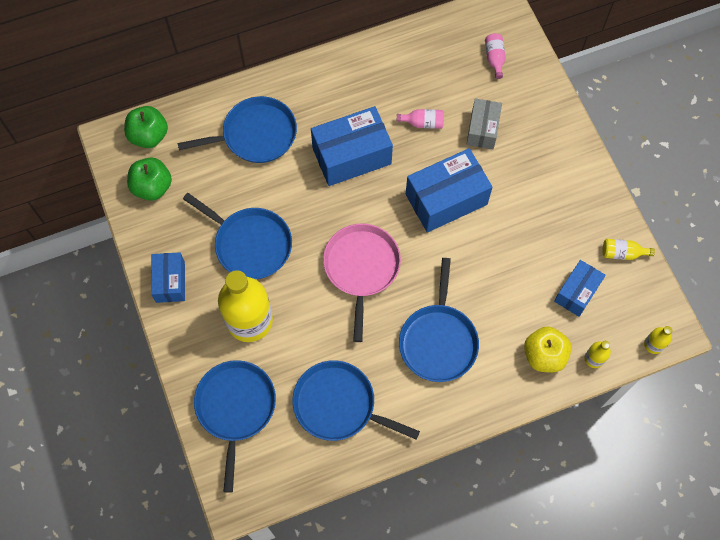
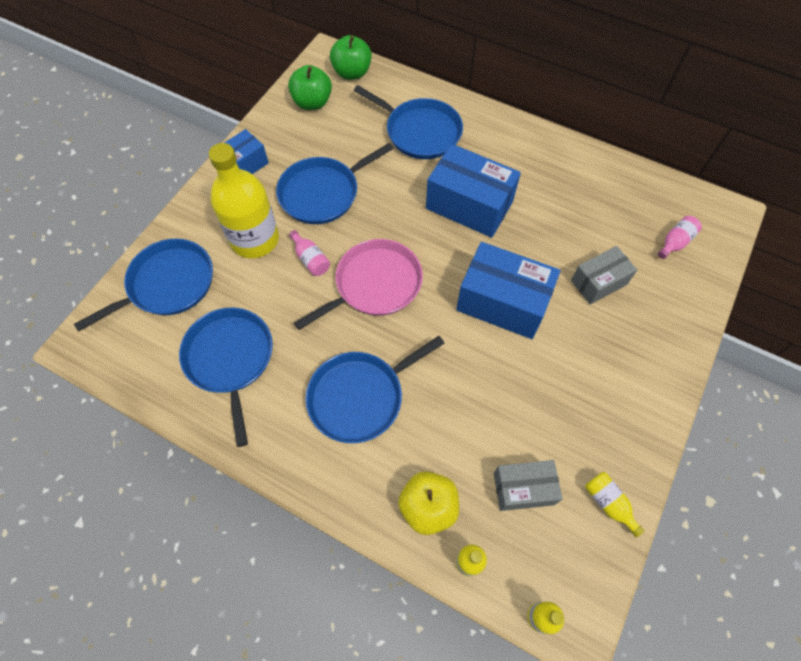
camera: 50 degrees right, 5 degrees down
blue pan [183,193,292,279] -> blue pan turned 60 degrees clockwise [276,143,394,224]
pink bottle [397,109,444,129] -> pink bottle moved to [289,230,330,276]
blue box [554,260,606,317] -> grey box [494,460,563,511]

